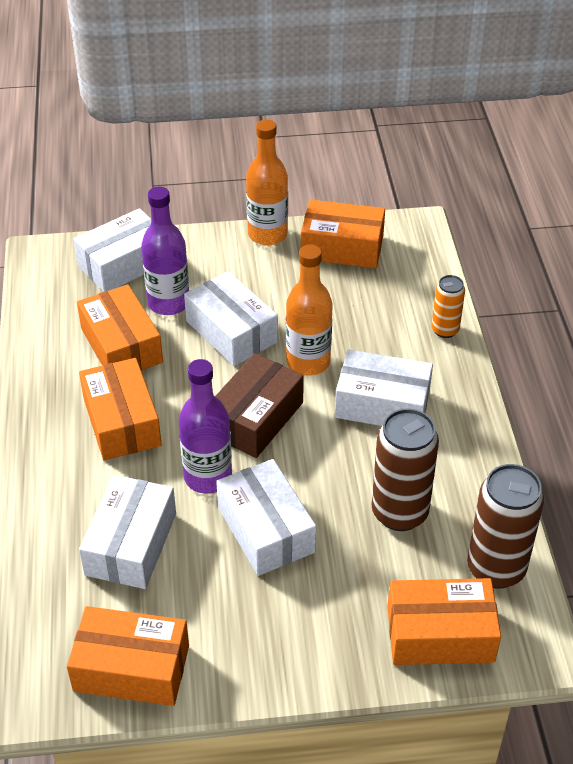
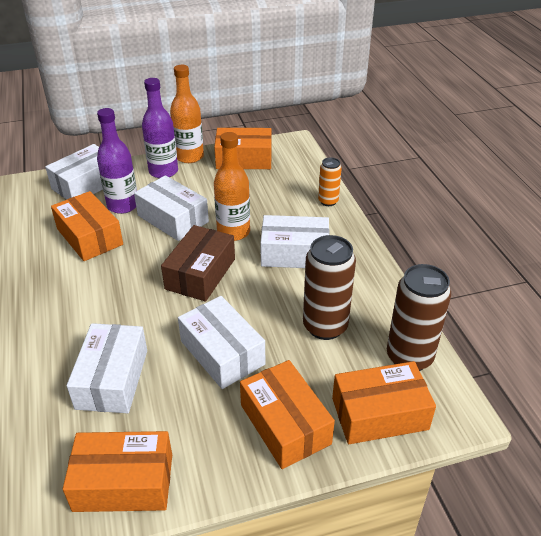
camera: 10 degrees left, 5 degrees down
orange box [79,358,162,461] -> orange box moved to [240,360,335,469]
purple bottle [179,359,232,494] -> purple bottle moved to [142,78,178,178]

